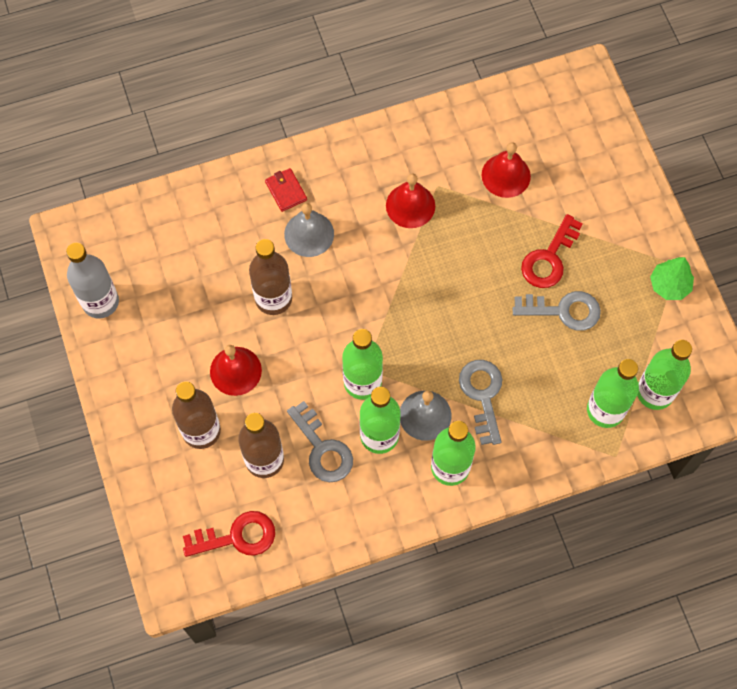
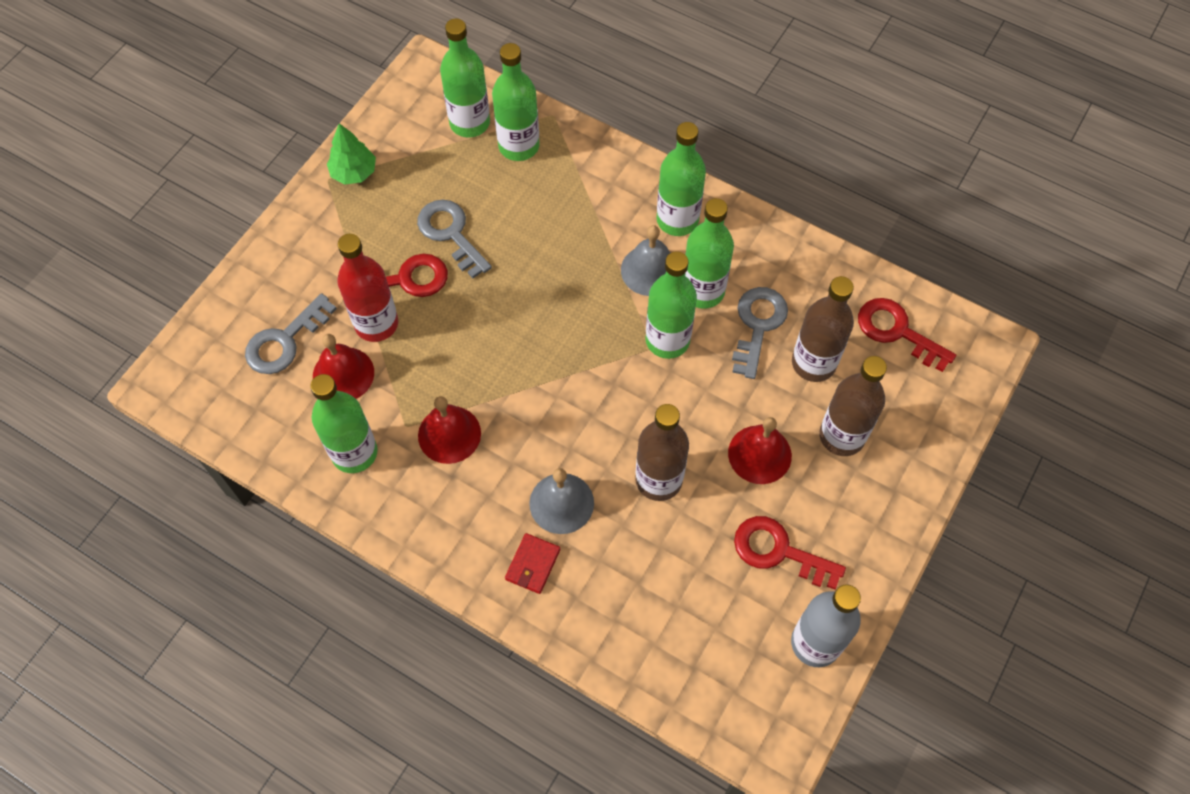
camera: 130 degrees left, 5 degrees down
grey key [459,360,502,445] -> grey key moved to [245,293,337,374]
none -> green bottle [310,374,378,473]
none -> red bottle [337,234,398,342]
none -> red key [734,516,846,590]

